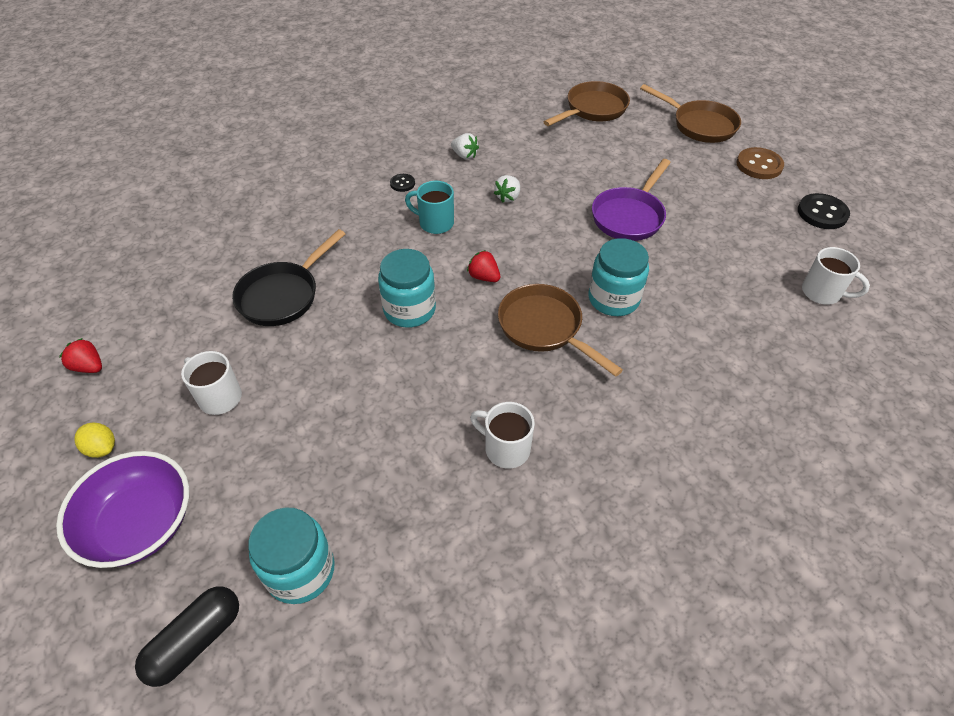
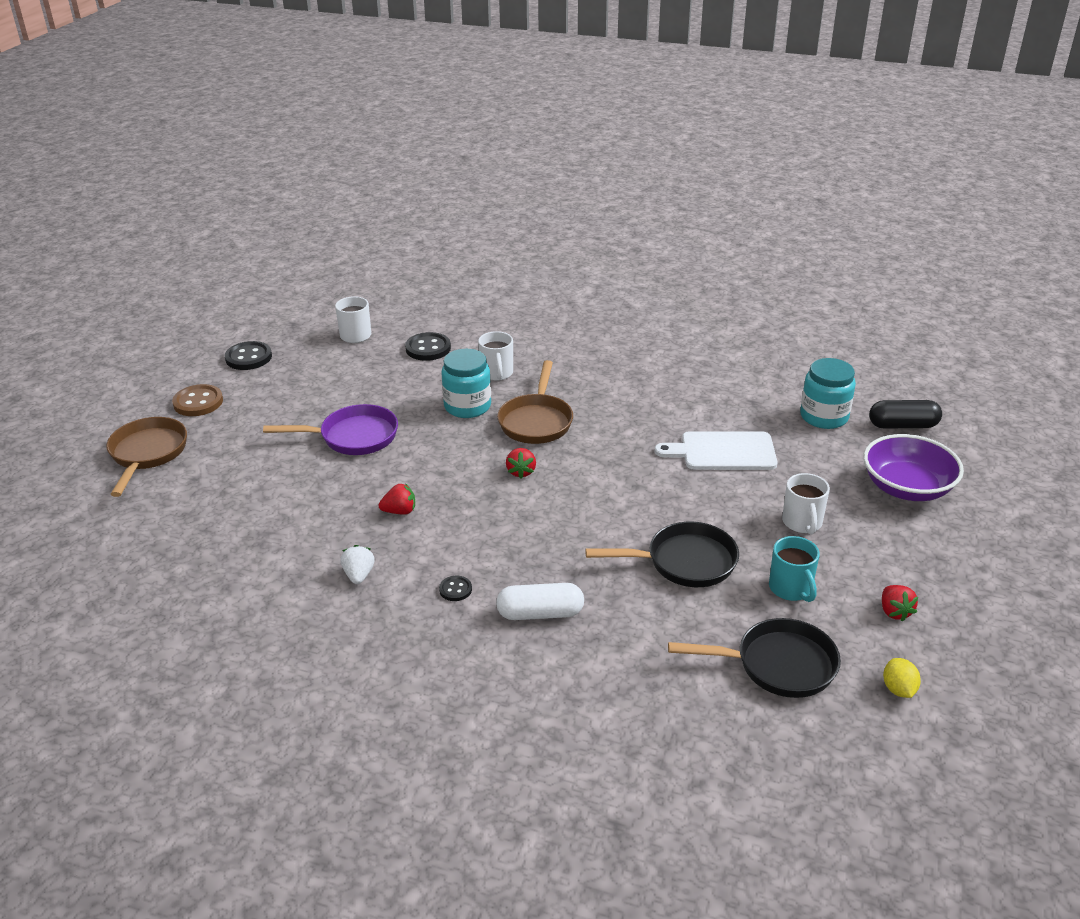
camera: 130 degrees left, 15 degrees down
yellow lemon [74,423,115,458] -> yellow lemon moved to [883,658,921,698]
turquoise jar [378,249,436,328] -> none
turquoise mug [405,181,454,234] -> turquoise mug moved to [769,536,820,602]
white mug [470,402,535,468] -> white mug moved to [478,331,513,381]
white strawberry [494,175,520,203] -> red strawberry [379,483,415,515]
brown pan [544,81,630,126] -> none
none -> black button [405,332,451,361]
none -> white capsule [496,583,584,620]
none -> white cutting board [655,431,777,470]
none -> black pan [668,618,841,698]

